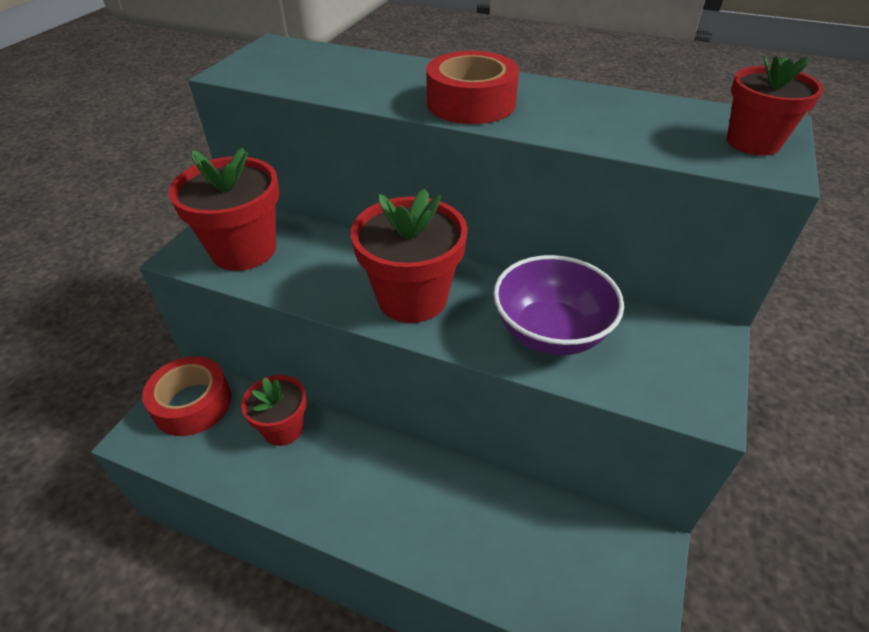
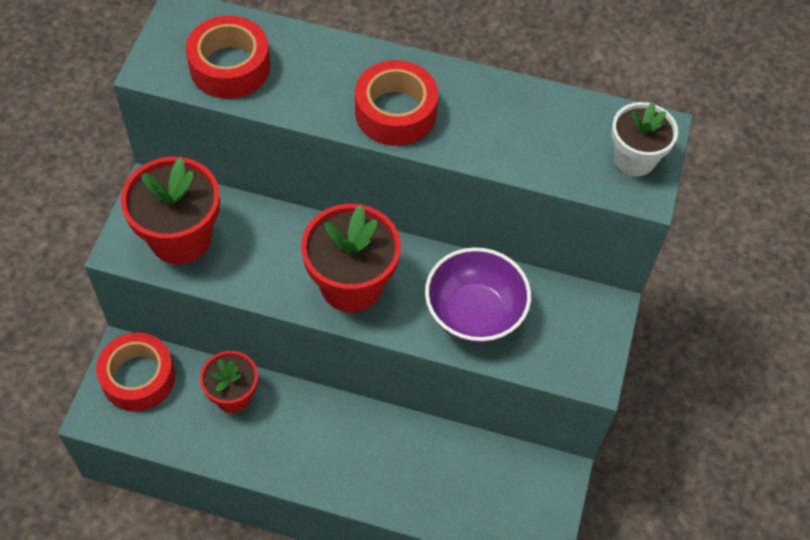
camera: 10 degrees left, 15 degrees up
red flower pot [727,55,824,156] -> white flower pot [612,102,678,176]
none -> red tape [186,16,270,99]

